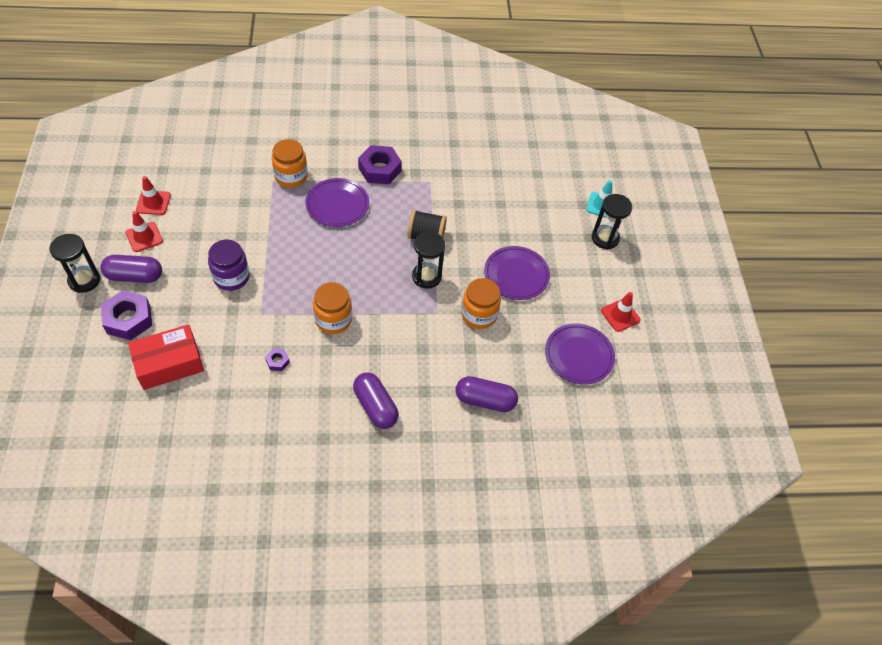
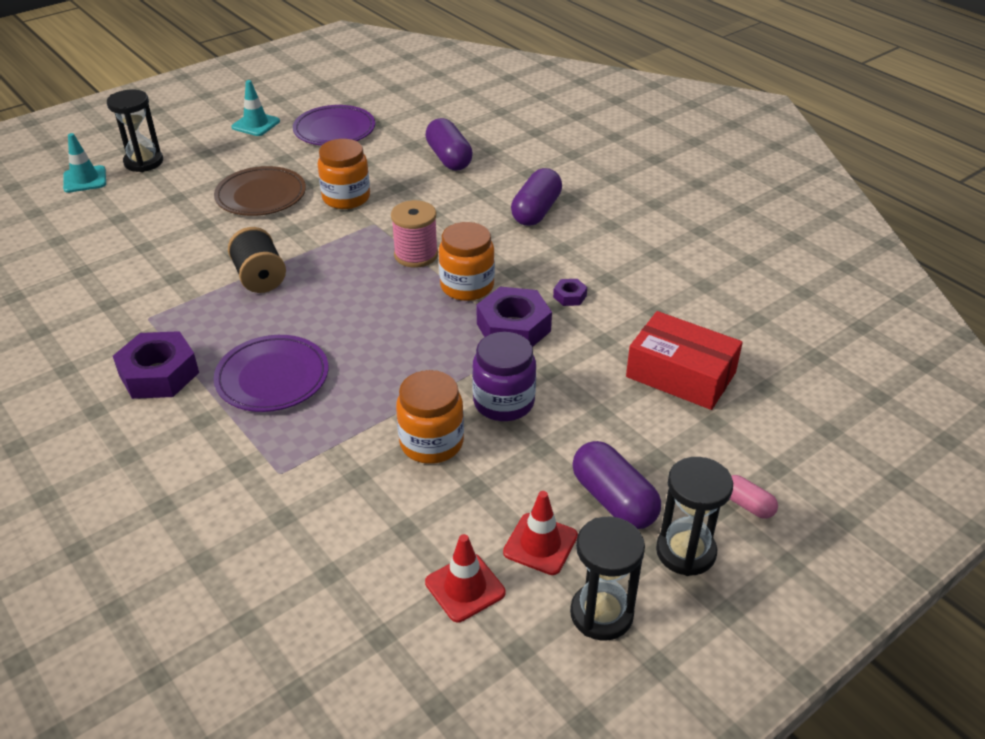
camera: 120 degrees left, 15 degrees down
purple nut [101,290,152,340] -> purple nut moved to [476,287,552,347]
orange jar [272,139,308,188] -> orange jar moved to [396,370,464,464]
black hourglass [412,232,445,289] -> black hourglass moved to [570,517,645,641]
purple plate [484,246,550,300] -> brown plate [214,166,306,216]
red traffic cone [601,292,641,332] -> turquoise traffic cone [231,80,280,136]
none -> pink spool [391,200,438,268]
none -> pink capsule [730,475,778,519]

